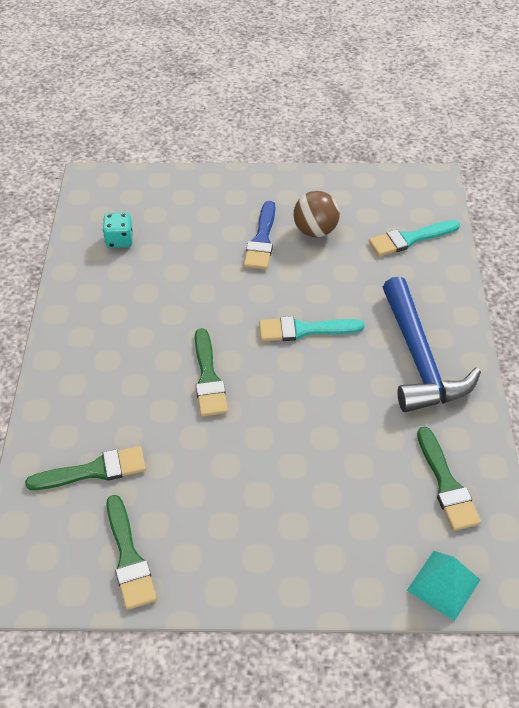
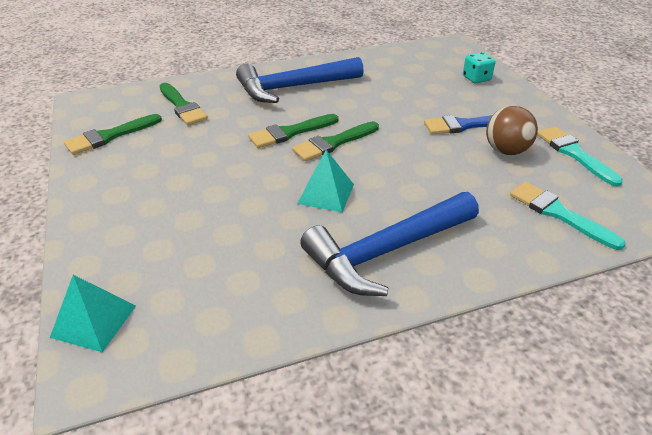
camera: 70 degrees right, 10 degrees down
turquoise dice [103,212,133,248] -> turquoise dice moved to [463,52,496,83]
turquoise brush [259,316,365,341] -> turquoise brush moved to [537,126,623,187]
green brush [417,426,481,531] -> green brush moved to [292,121,379,161]
none -> blue hammer [236,57,364,103]
none -> turquoise pyramid [297,150,354,212]

